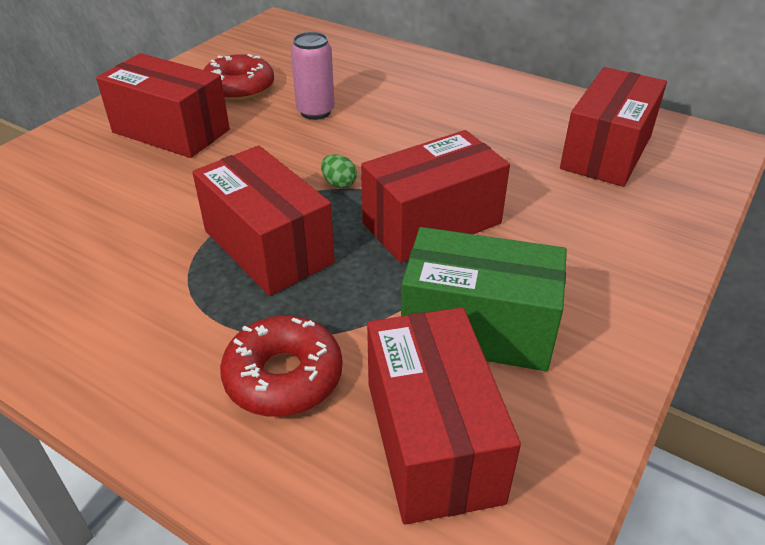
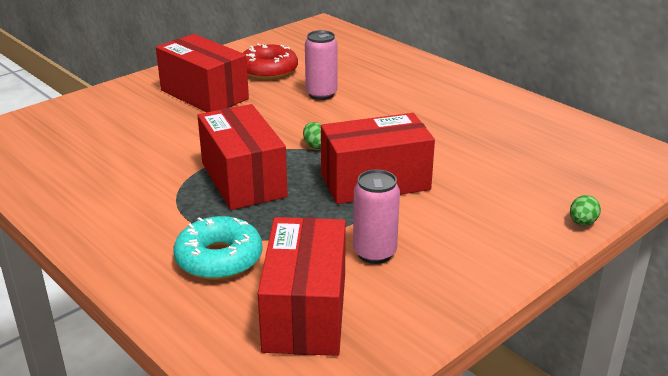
camera: 15 degrees right, 10 degrees down
red donut [220,316,343,417] -> turquoise donut [174,216,263,280]
green box [401,227,567,371] -> pink can [353,169,400,264]
red box [560,67,667,187] -> none
none -> green egg [570,195,601,226]

